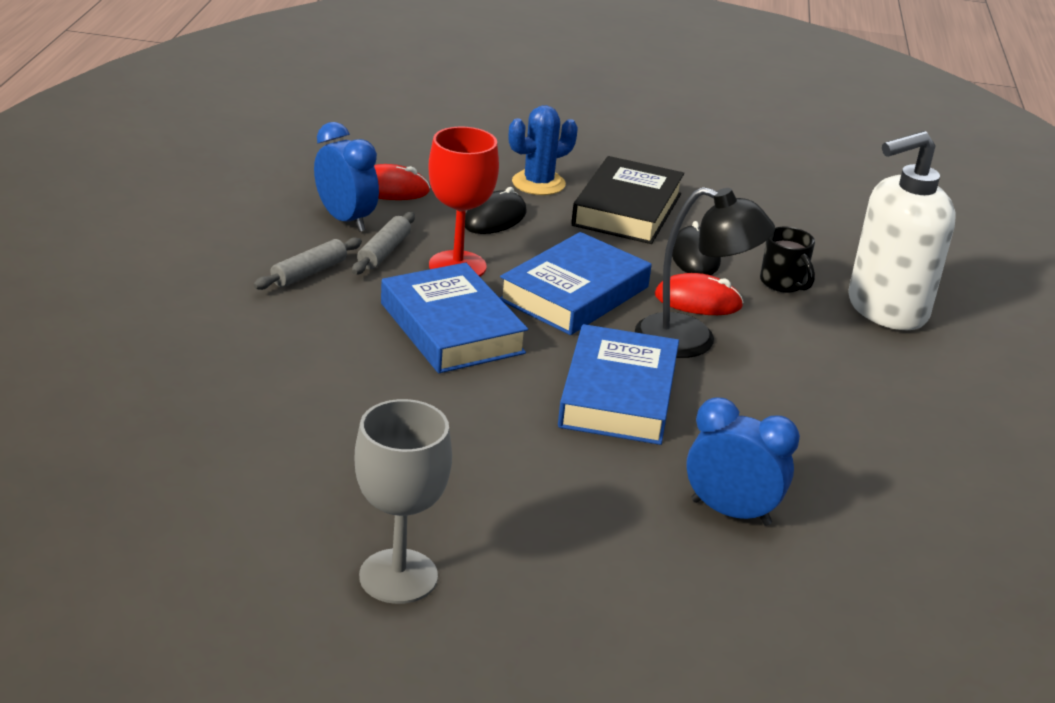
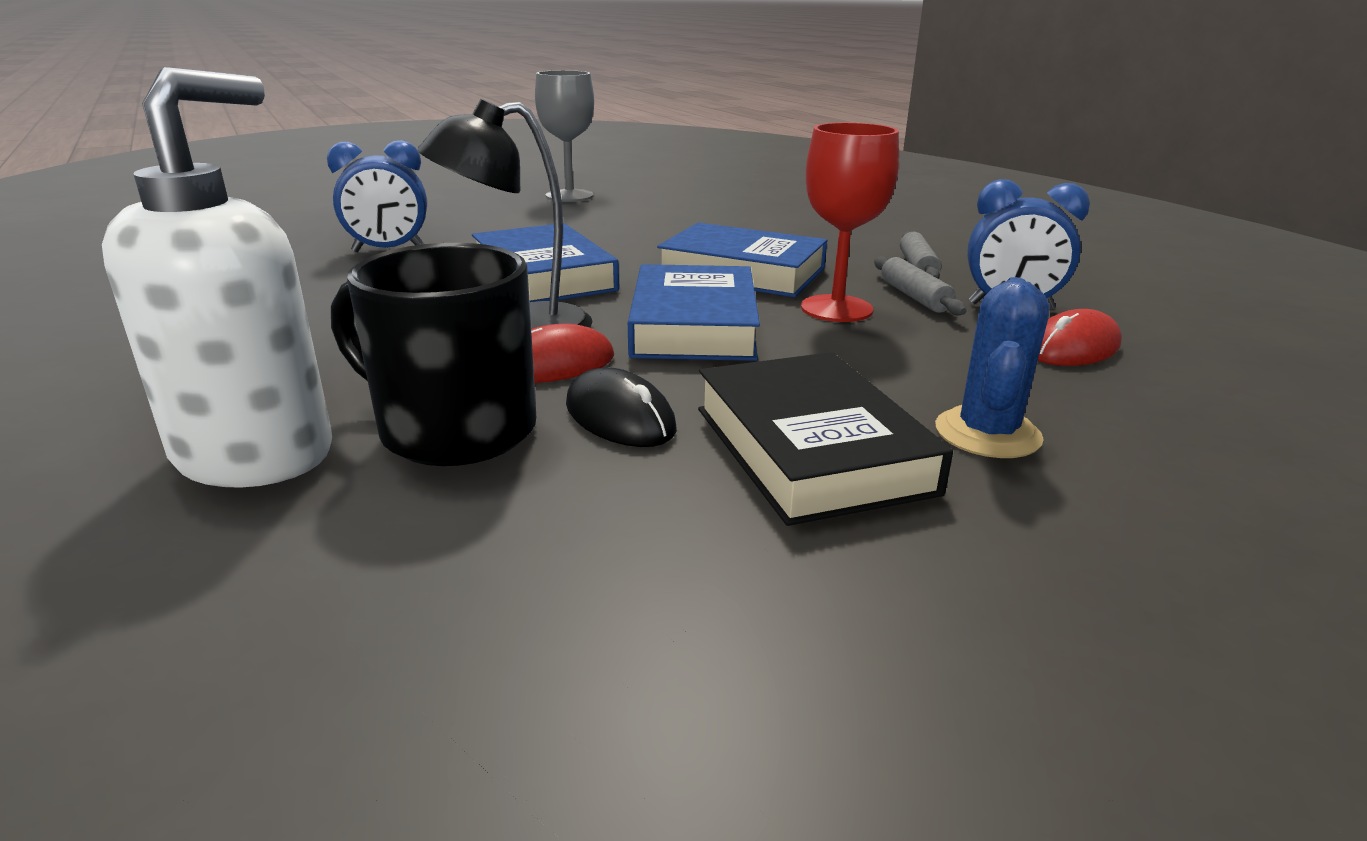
camera: 145 degrees right, 5 degrees down
black mouse [465,187,526,234] -> none
black mug [760,227,815,293] -> black mug [331,243,536,466], size x1.89

